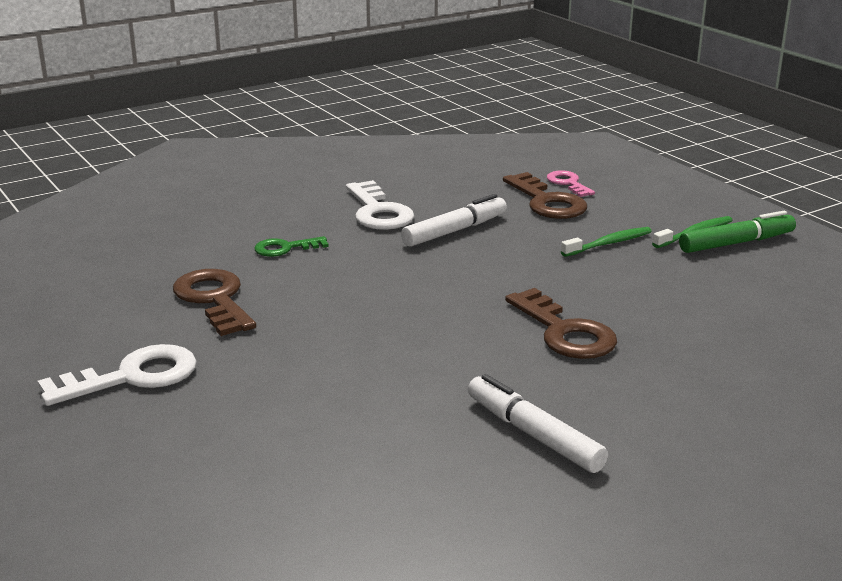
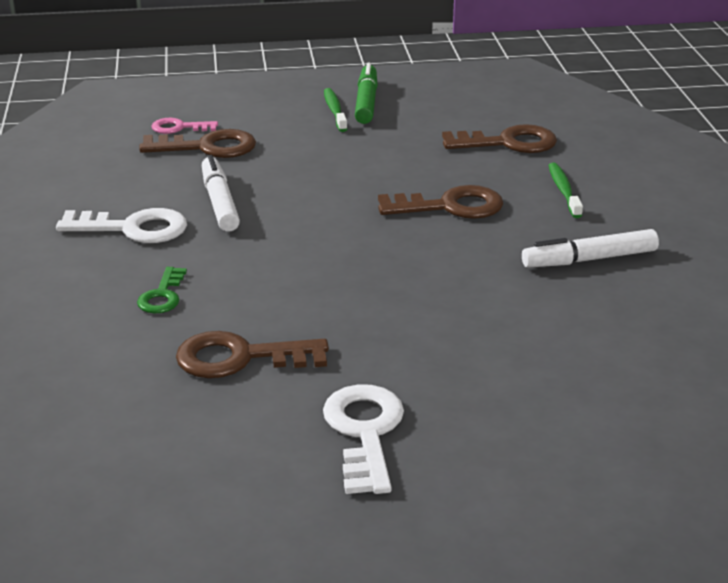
camera: 65 degrees left, 5 degrees up
green toothbrush [561,227,652,257] -> green toothbrush moved to [548,163,583,218]
none -> brown key [442,124,557,153]

